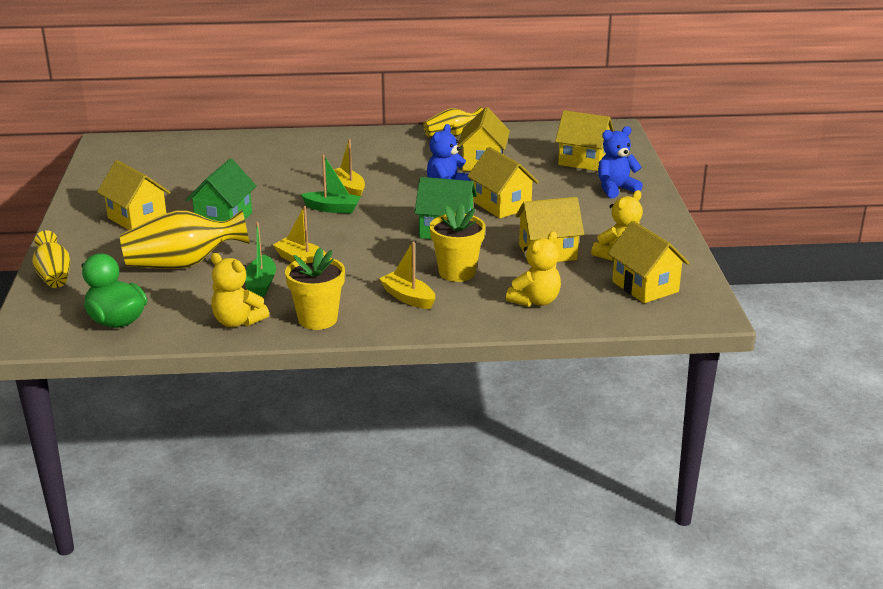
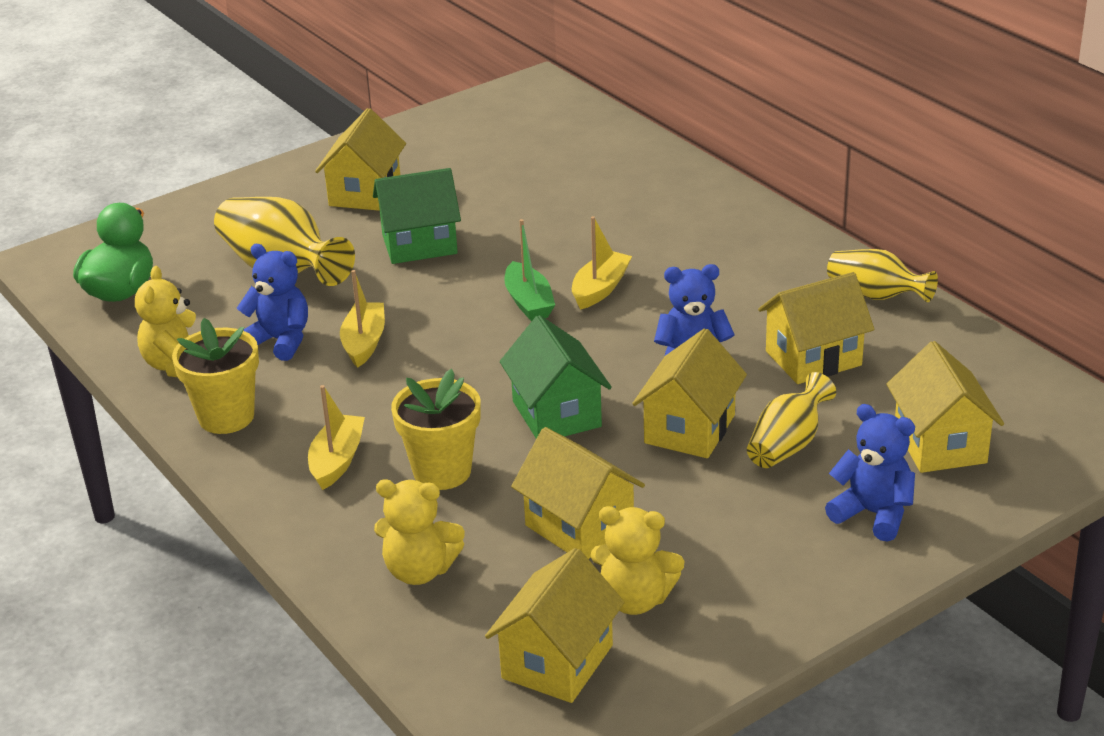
camera: 60 degrees right, 5 degrees up
yellow vase [32,230,70,288] -> yellow vase moved to [747,372,836,468]
green boat [245,222,276,296] -> blue teddy bear [236,244,308,361]

